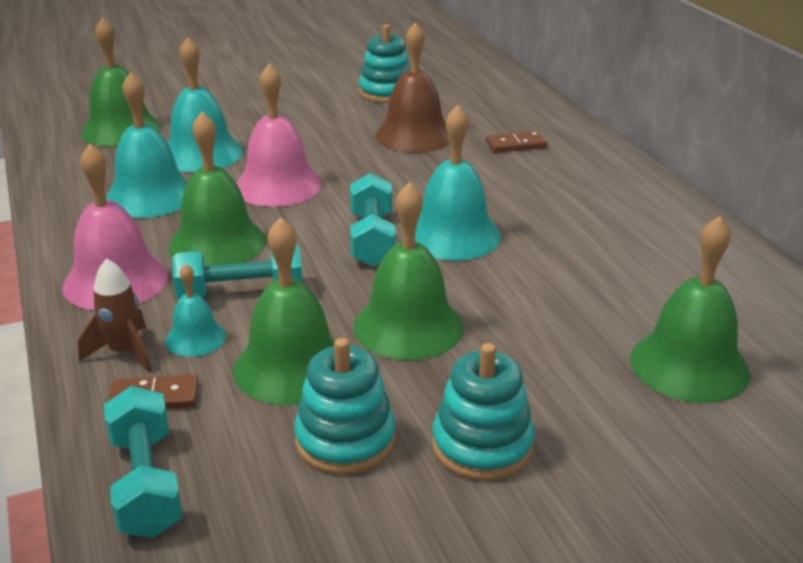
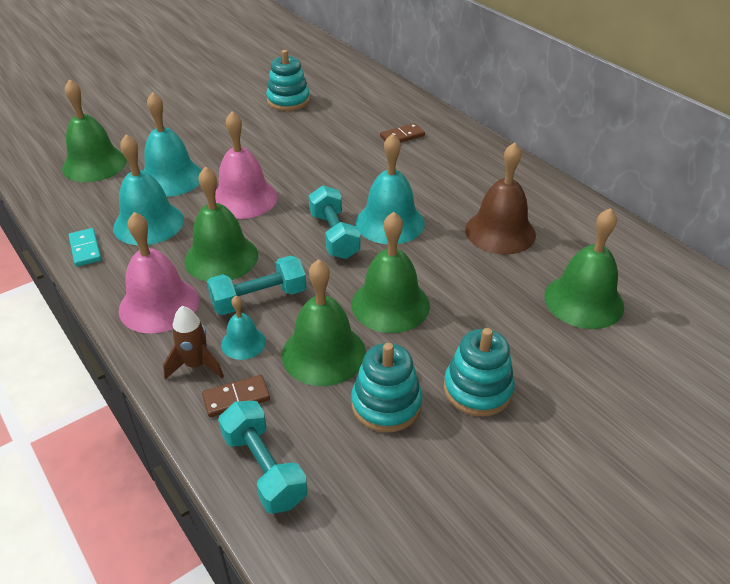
camera: 15 degrees left, 10 degrees up
brown bell [375,22,450,153] -> brown bell moved to [465,142,536,255]
none -> turquoise domino [69,228,102,267]

